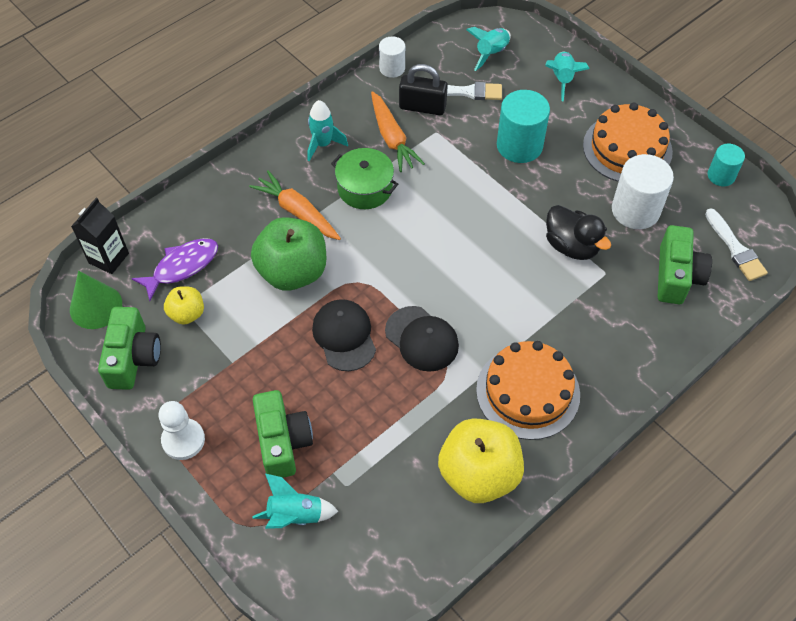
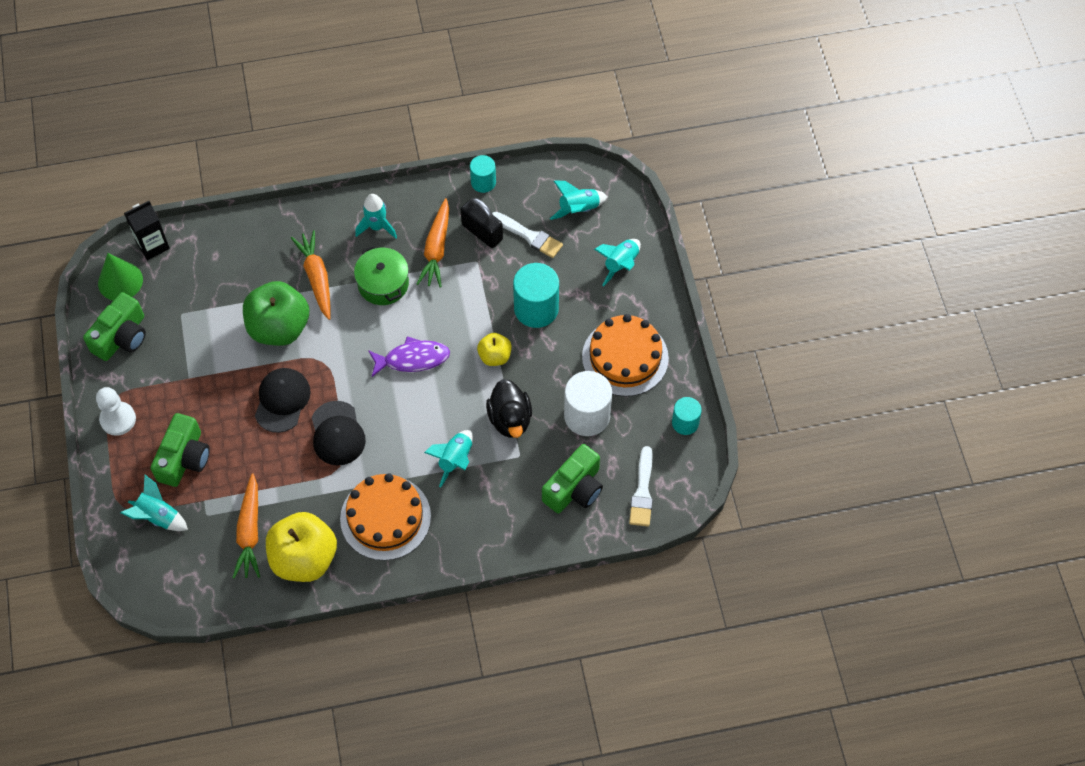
camera: 30 degrees right, 5 degrees up
purple fish [132,238,218,301] -> purple fish moved to [368,336,450,377]
yellow apple [164,286,204,325] -> yellow apple moved to [477,333,512,366]
white cylinder [379,36,405,78] -> turquoise cylinder [470,155,496,193]
none -> orange carrot [232,473,260,578]
none -> turquoise rocket [424,430,473,487]

